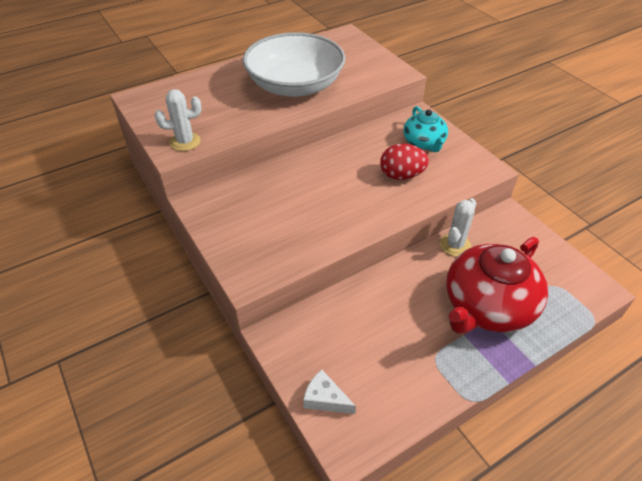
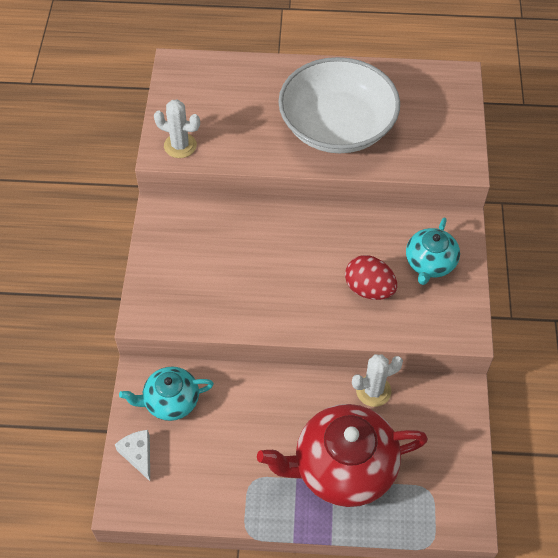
camera: 35 degrees right, 10 degrees up
none -> turquoise teapot [119,367,214,421]

